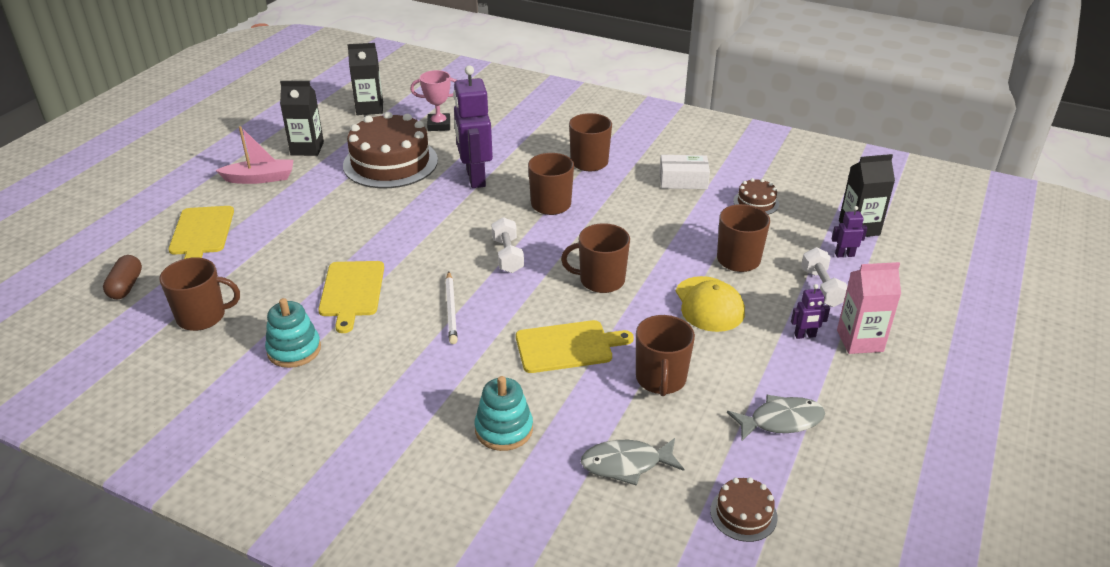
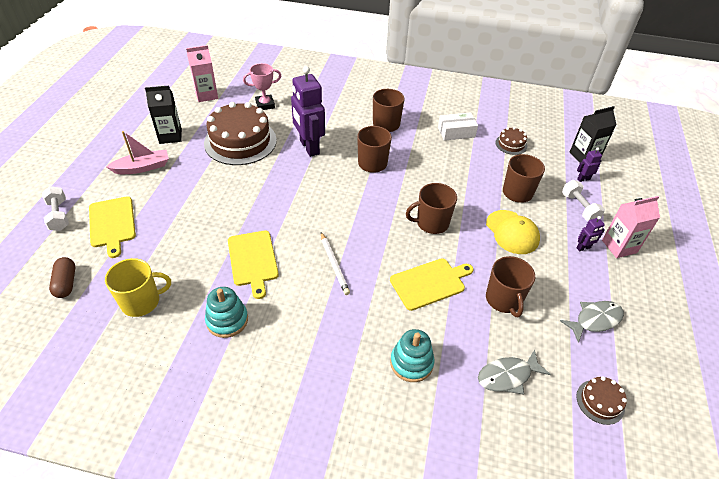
camera: 15 degrees left, 10 degrees up
brown mug [159,258,240,331] -> yellow mug [105,258,171,317]
black carton [347,43,383,115] -> pink carton [186,45,218,102]
white dumbbell [491,217,524,273] -> white dumbbell moved to [42,186,69,231]

